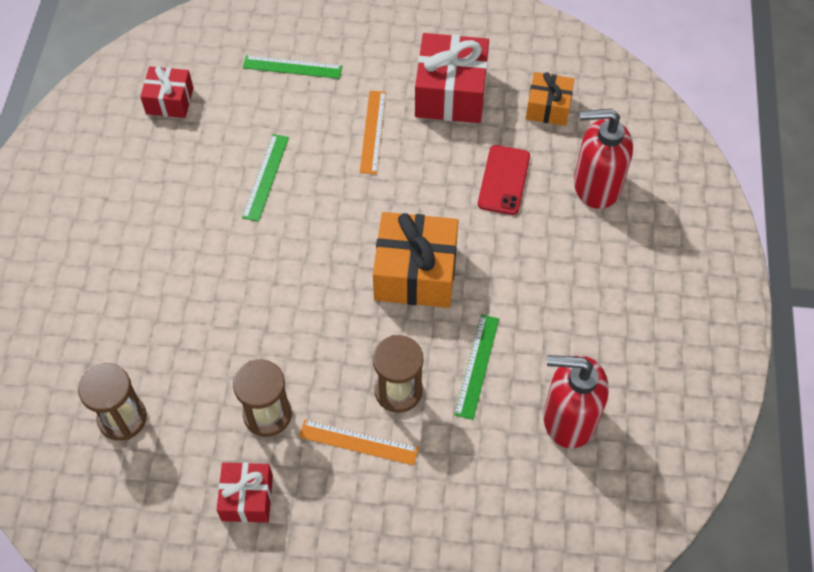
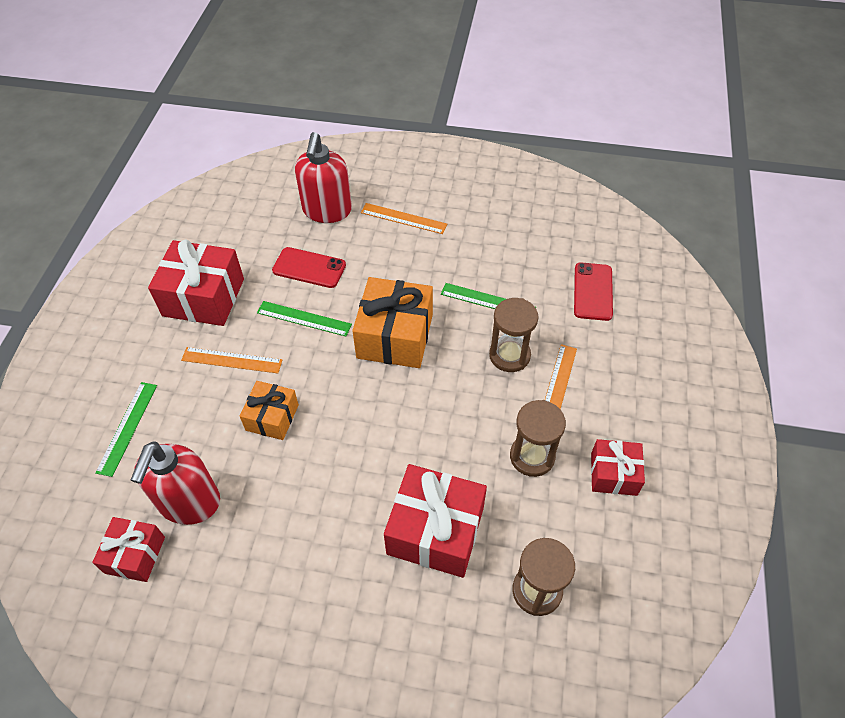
camera: 85 degrees left, 5 degrees down
green ruler [242,134,289,222] -> green ruler moved to [257,301,352,337]
orange gift [526,72,574,126] -> orange gift moved to [240,381,299,440]
red soap dispenser [544,355,609,448] -> red soap dispenser moved to [131,441,220,525]
none -> orange ruler [361,203,447,234]
none -> red gift [384,464,487,578]
none -> red phone [574,262,613,321]

